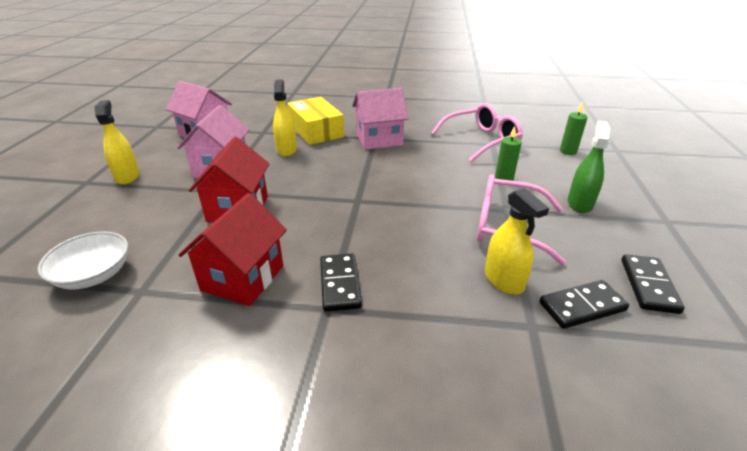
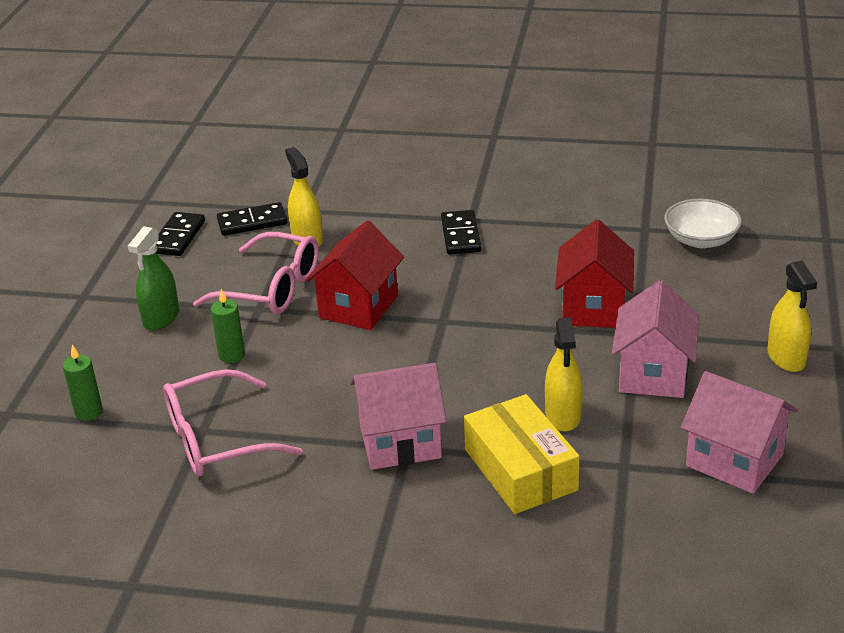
camera: 175 degrees left, 0 degrees up
red house [179,193,287,306] -> red house moved to [306,220,404,330]

